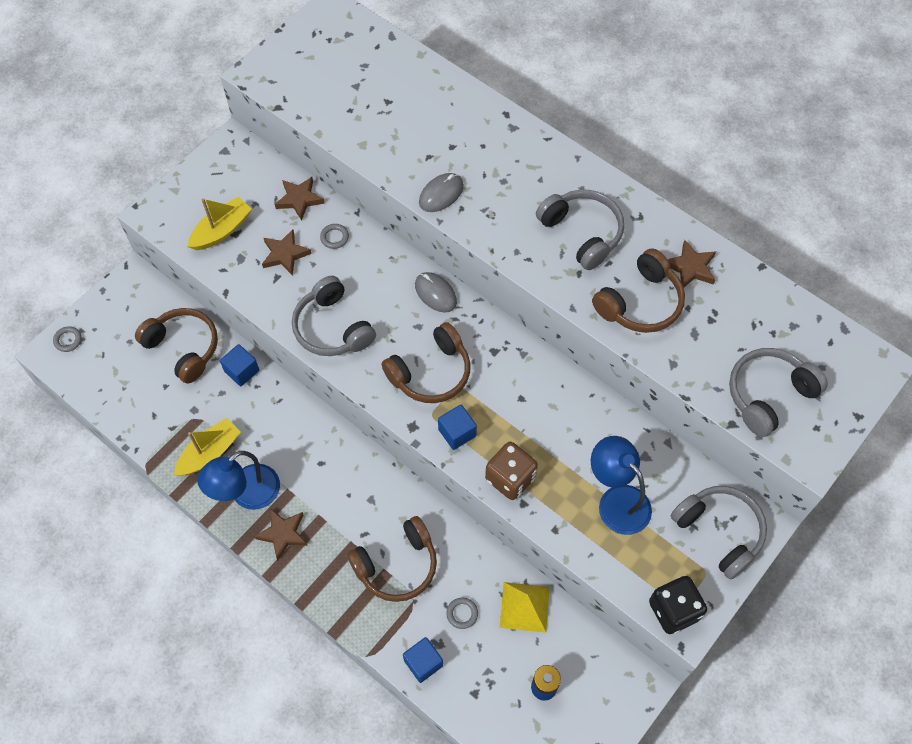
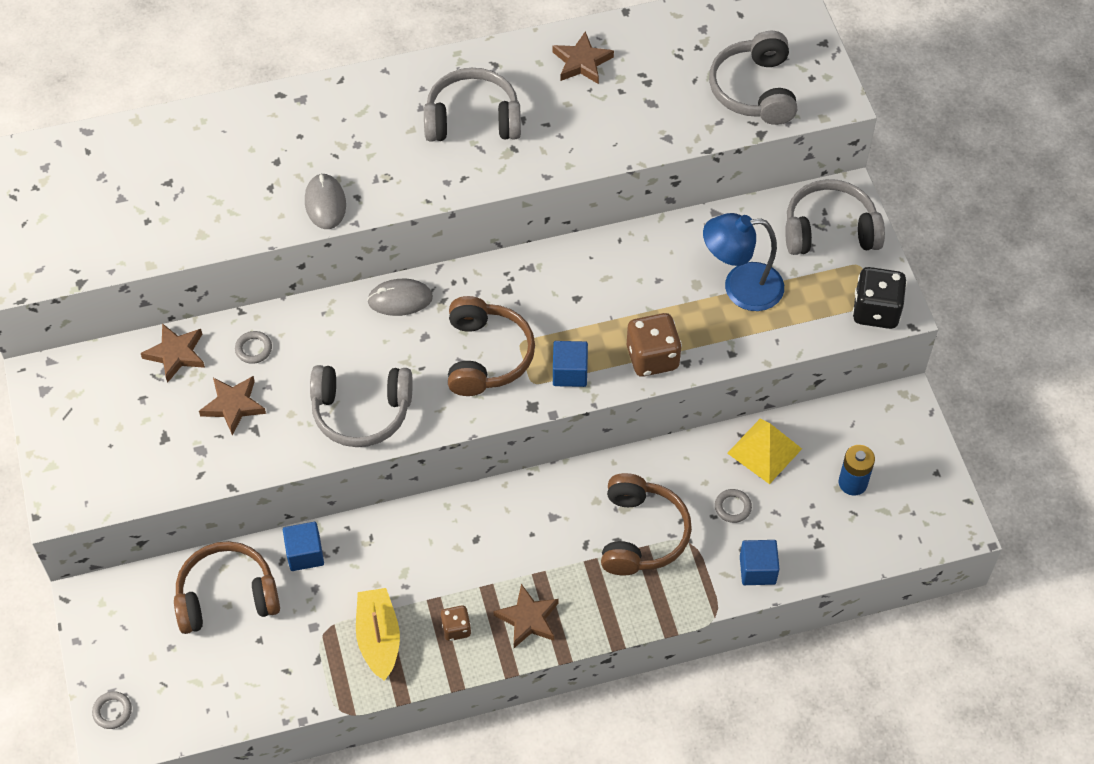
camera: 55 degrees left, 5 degrees down
yellow boat [188,197,252,250] -> none
blue lamp [197,451,280,510] -> brown dice [441,605,471,641]
brown headphones [592,248,685,333] -> none

